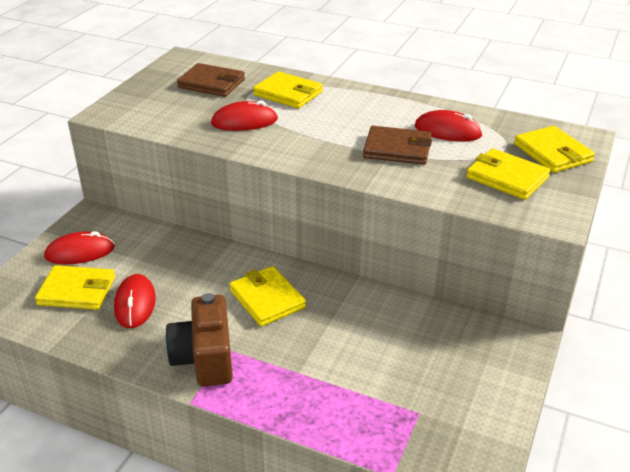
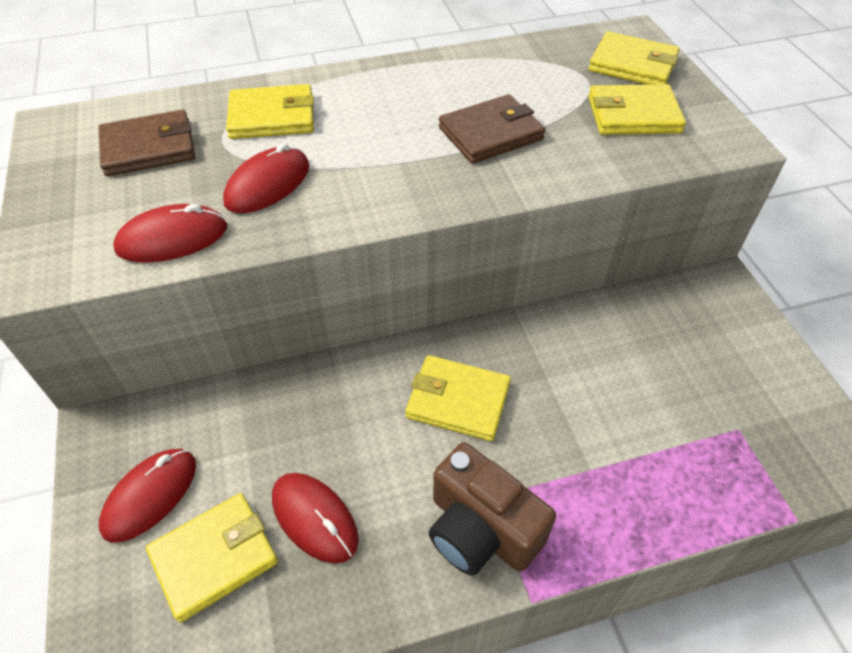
camera: 40 degrees left, 15 degrees up
red mouse [415,110,483,141] -> red mouse moved to [113,204,227,263]

